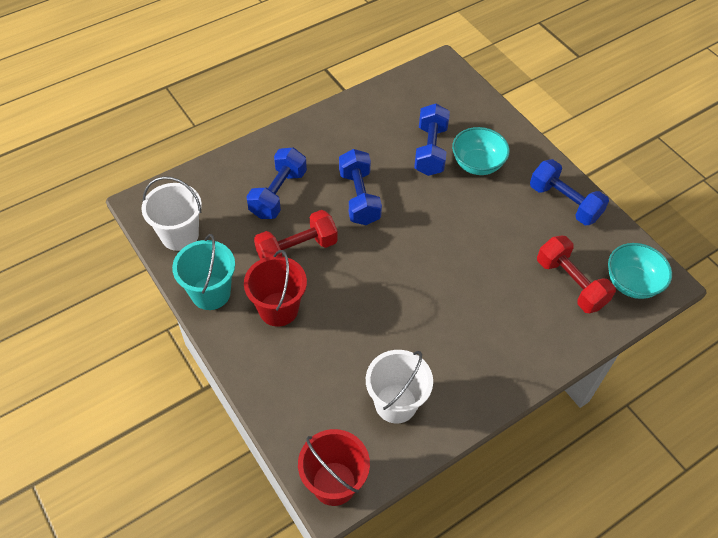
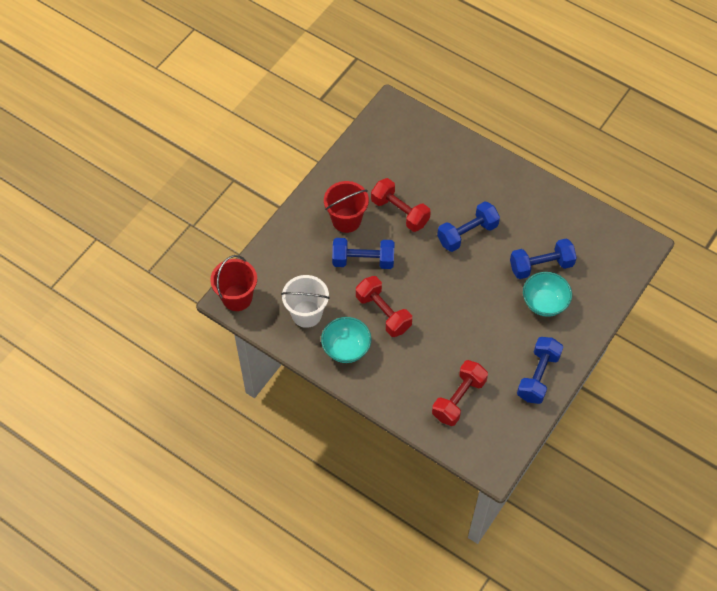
camera: 70 degrees right, 5 degrees up
white bucket [142,176,202,251] -> none
turquoise bucket [172,234,235,310] -> none
blue dumbbell [246,147,307,219] -> blue dumbbell moved to [332,238,395,269]
turquoise bowl [608,243,672,299] -> turquoise bowl moved to [321,317,372,363]
none -> red dumbbell [356,276,412,337]

